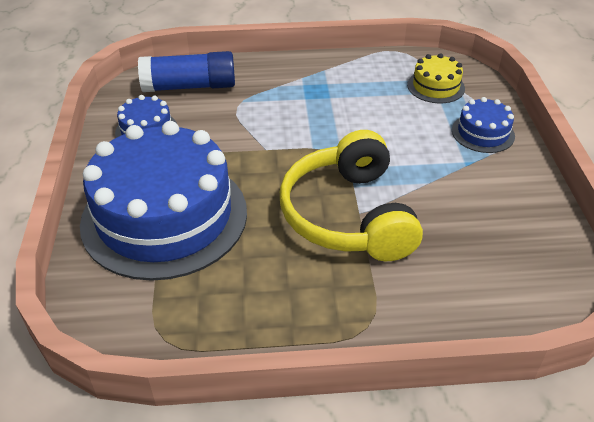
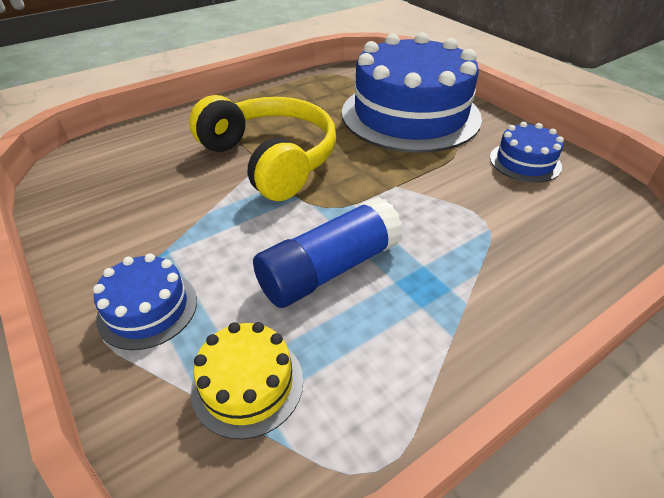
camera: 150 degrees right, 0 degrees up
blue glue stick [138,51,235,92] -> blue glue stick moved to [253,197,403,308]

